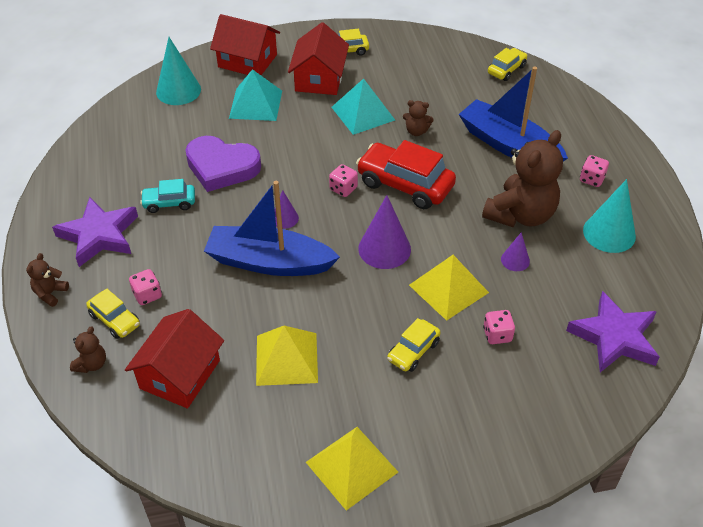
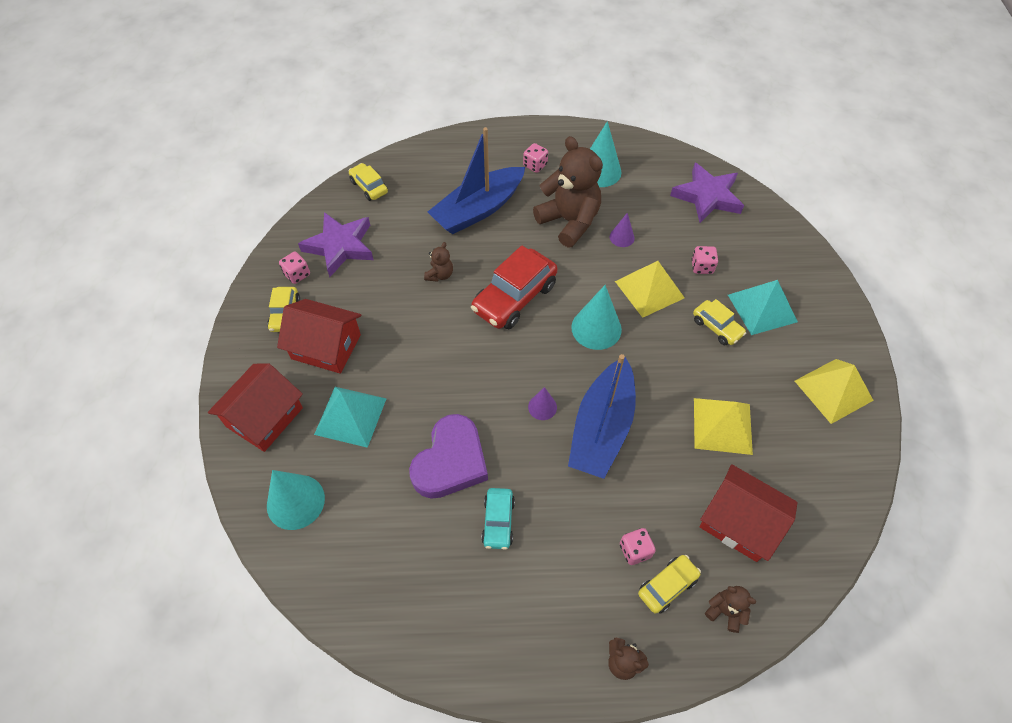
camera: 80 degrees left, 10 degrees up
purple star [52,197,138,267] -> purple star moved to [298,212,374,277]
pink dice [329,164,358,197] -> pink dice moved to [279,252,310,284]
turquoise pyramid [331,78,395,135] -> turquoise pyramid moved to [728,280,798,335]
purple cone [358,195,411,269] -> turquoise cone [571,285,622,350]

